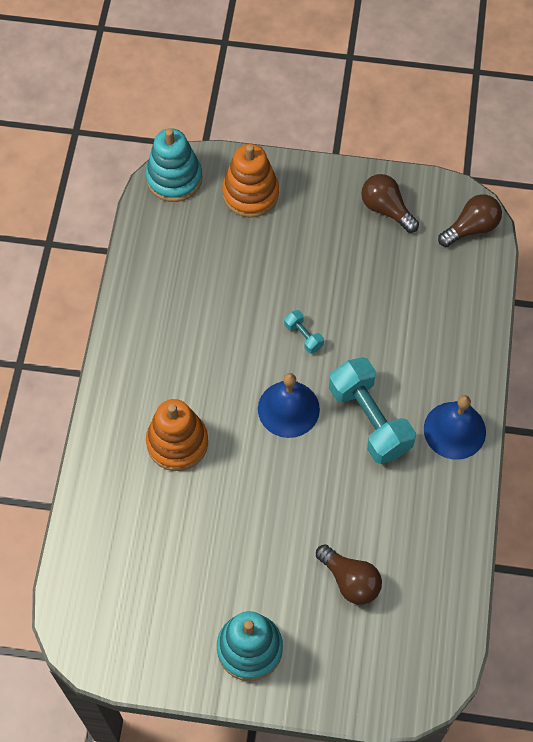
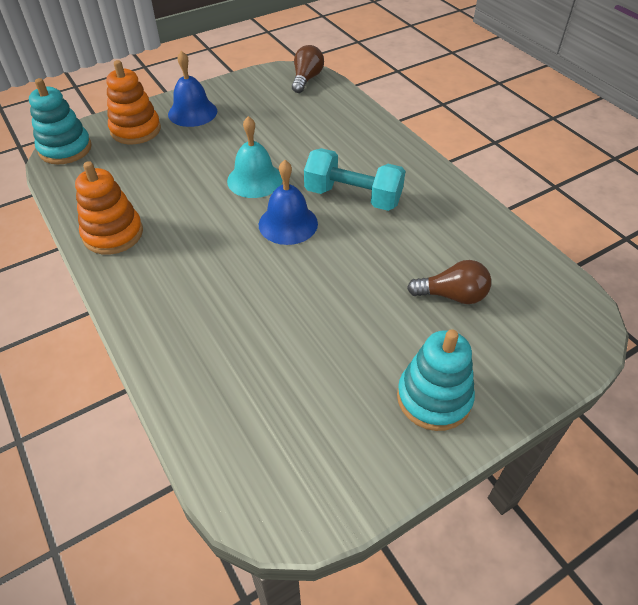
camera: 40 degrees left, 15 degrees down
orange stacking toy [146,399,208,471] -> orange stacking toy moved to [75,161,143,255]
turquoise dumbbell [284,310,324,354] -> turquoise bell [227,116,282,198]
brown light bulb [361,174,419,233] -> none
blue bell [424,395,486,460] -> blue bell moved to [168,51,217,127]

